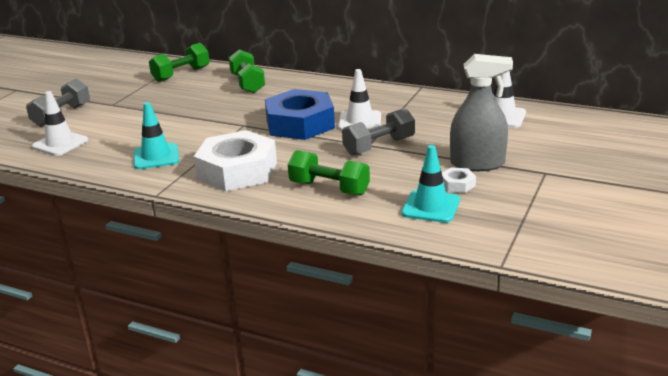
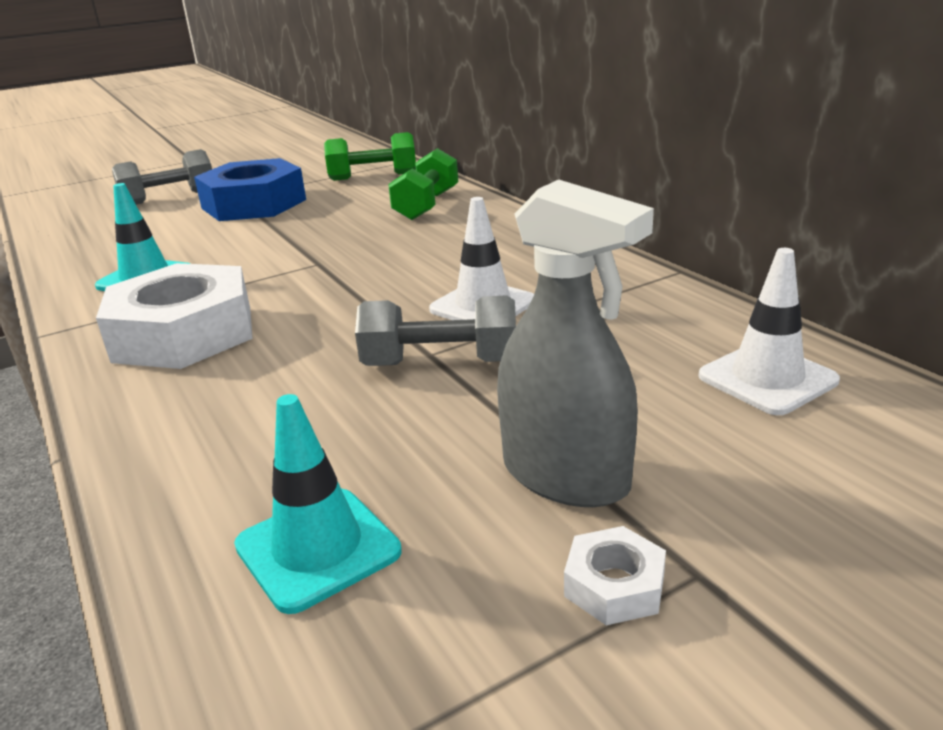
camera: 35 degrees right, 0 degrees up
white traffic cone [32,91,88,156] -> none
blue nut [265,89,335,140] -> blue nut moved to [194,158,306,221]
green dumbbell [288,150,370,196] -> none
white nut [442,167,476,193] -> white nut moved to [564,526,666,625]

